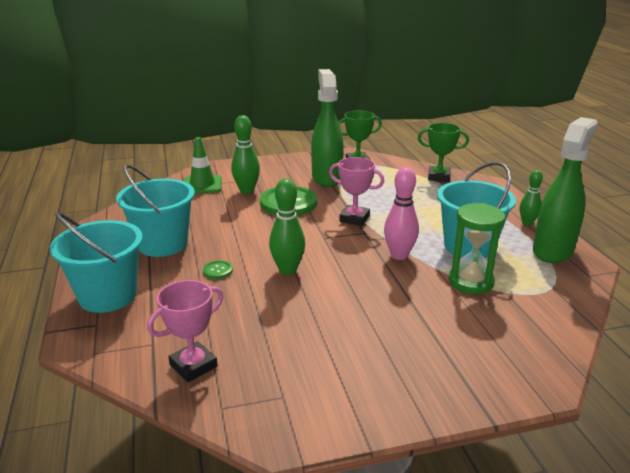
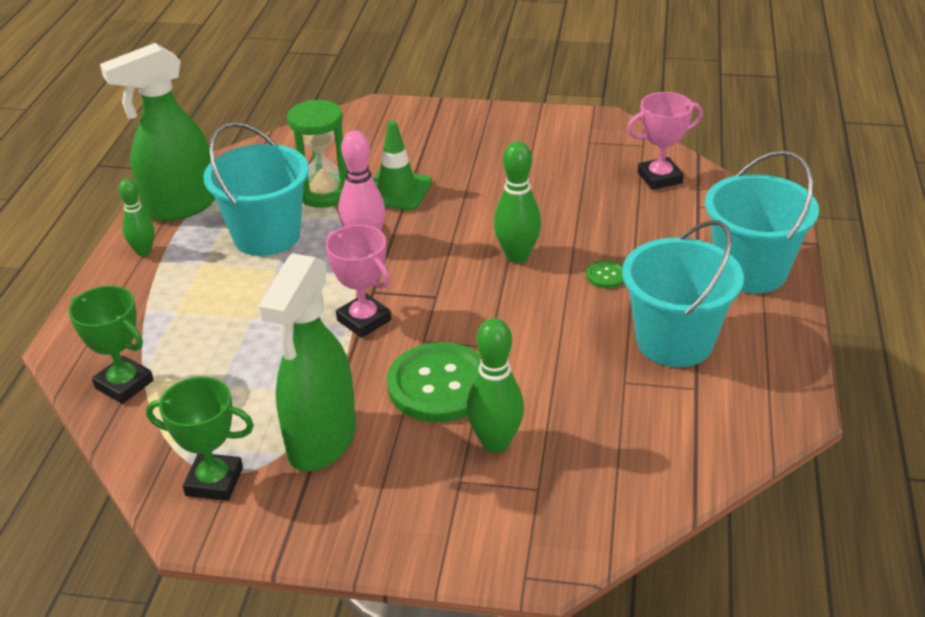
camera: 155 degrees left, 10 degrees up
green traffic cone [184,137,222,194] -> green traffic cone moved to [373,120,432,210]

